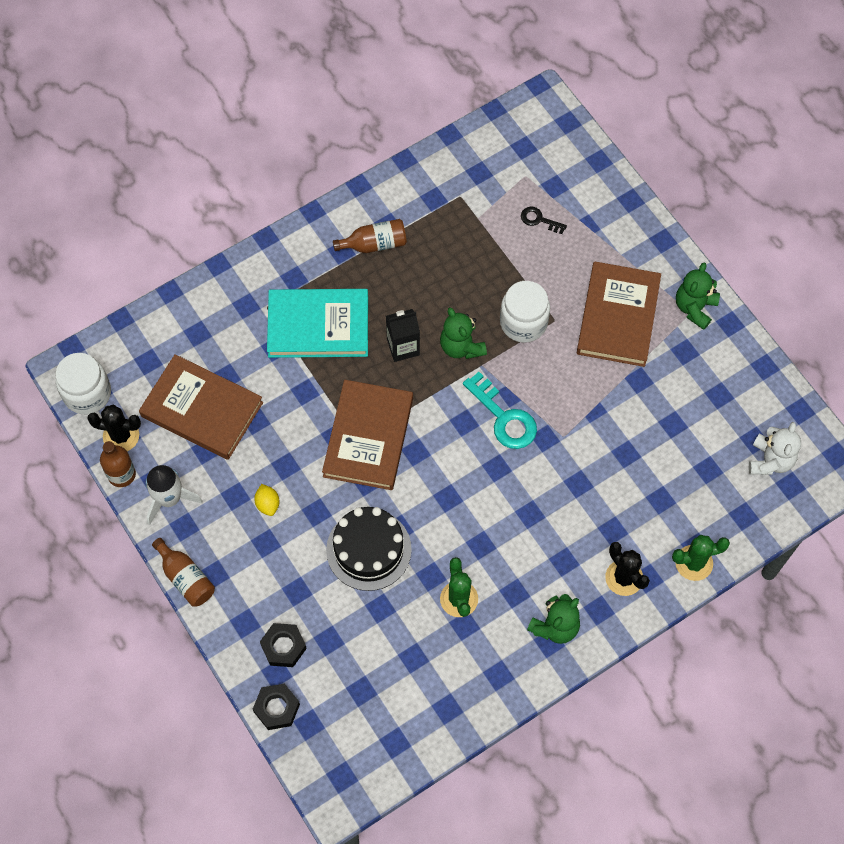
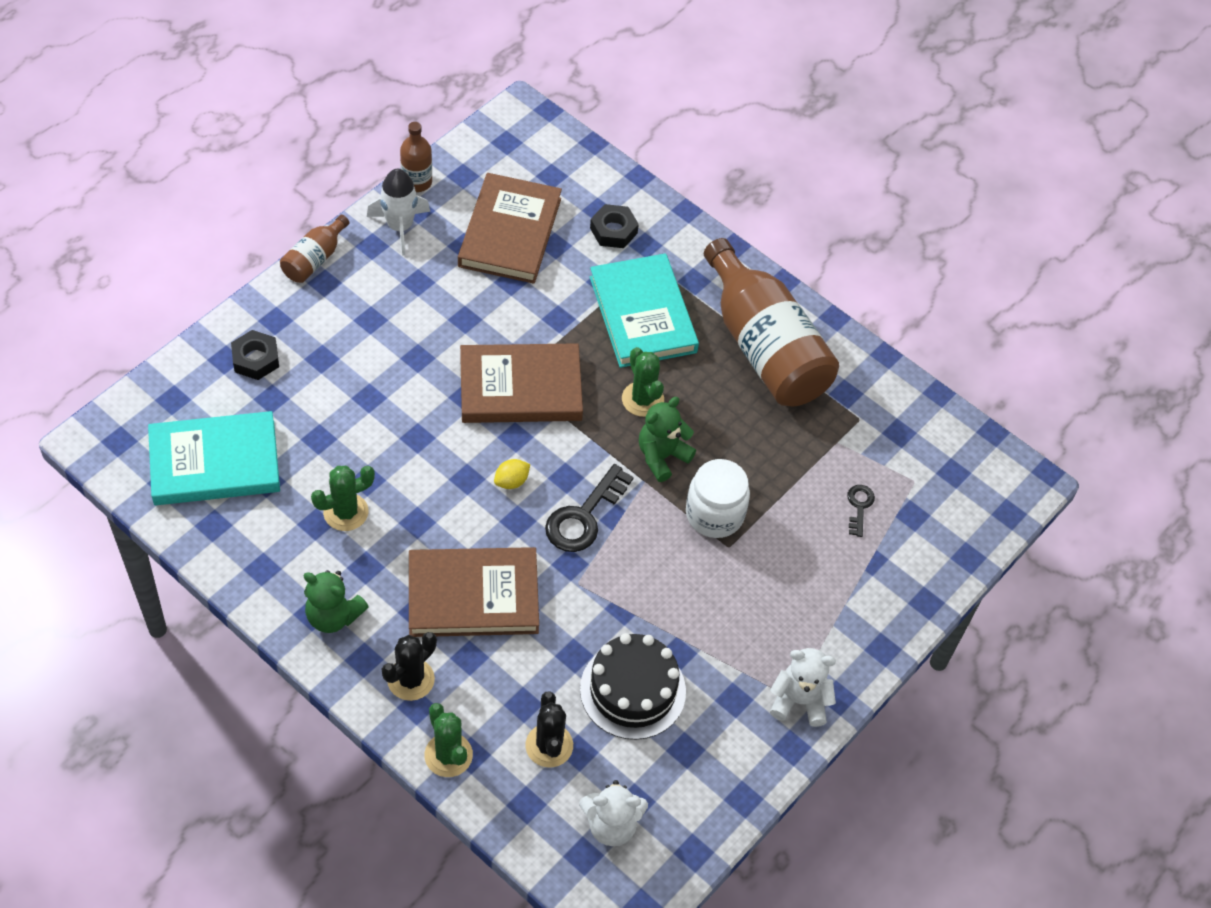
camera: 70 degrees right, 10 degrees down
white jar [56,353,111,415] -> none
black cactus [87,405,141,451] -> black cactus moved to [525,691,573,768]
black nut [253,683,300,730] -> black nut moved to [590,204,639,248]
yellow lemon [254,484,279,516] -> yellow lemon moved to [494,459,530,489]
black cake [326,507,412,591] -> black cake moved to [580,633,686,740]
brown bottle [333,219,407,253] -> brown bottle [704,238,839,406], size x2.21
black carton [386,309,420,362] -> green cactus [622,347,664,417]
turquoise key [463,372,537,449] -> black key [545,464,634,552]
brown book [577,261,661,367] -> brown book moved to [409,547,539,637]
green teddy bear [676,263,720,330] -> white teddy bear [770,648,836,727]
none -> turquoise book [148,411,280,505]

